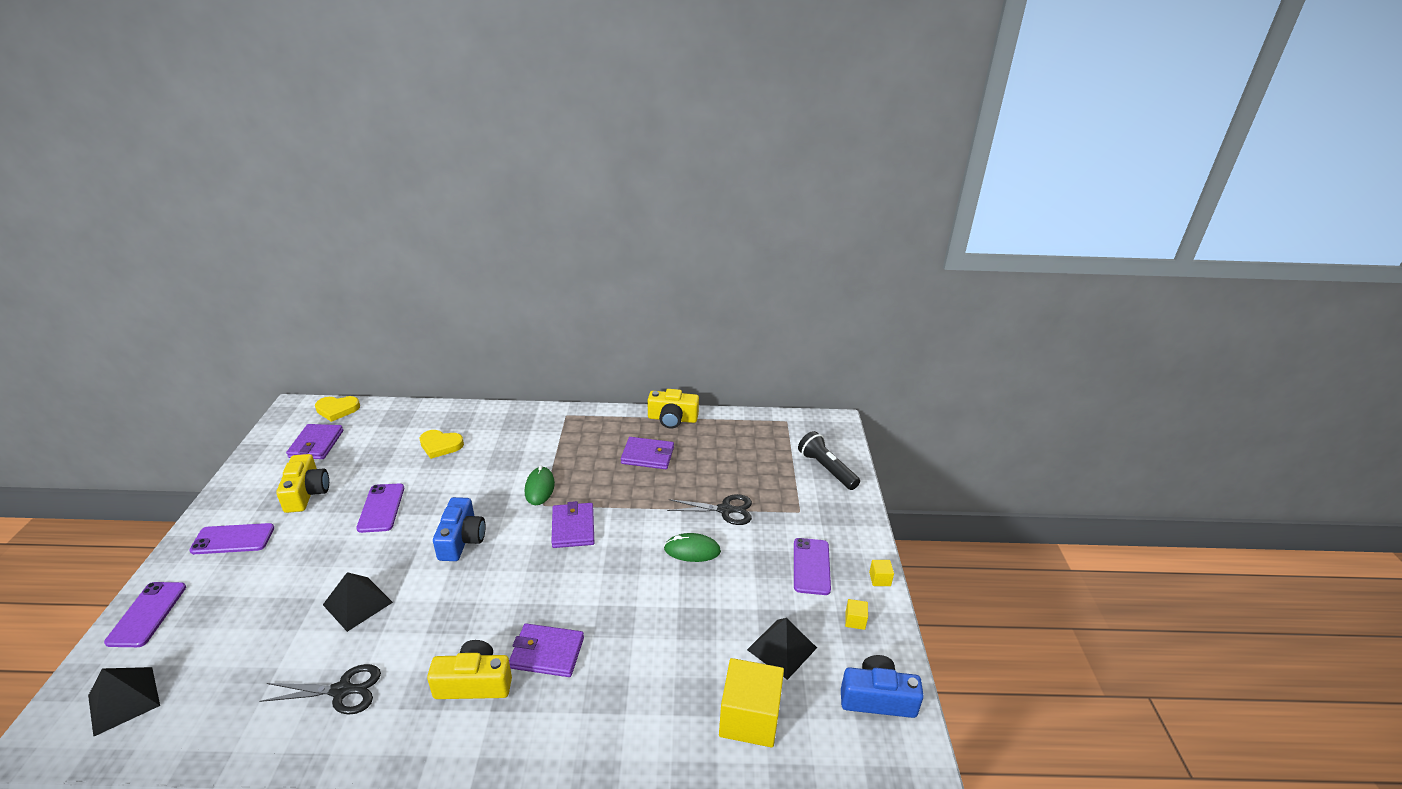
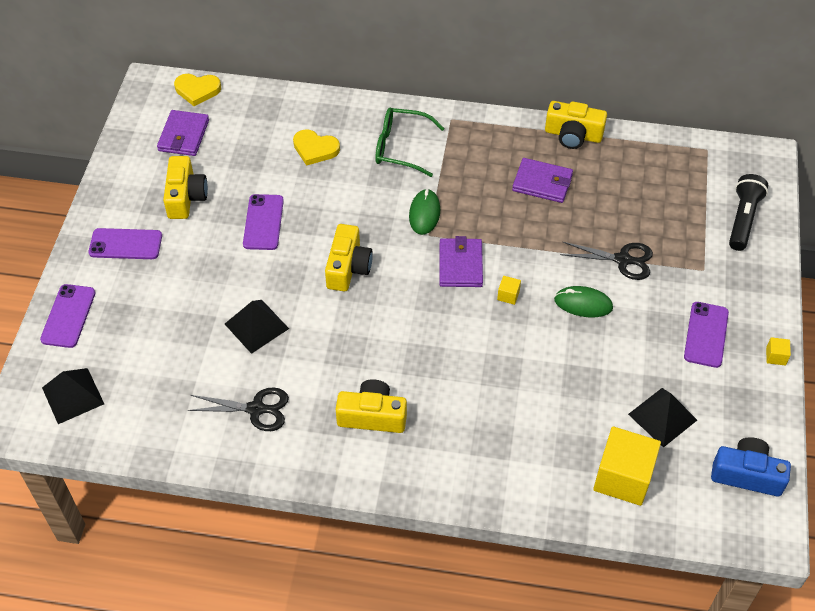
camera: 10 degrees right, 20 degrees up
blue camera [433,497,486,561] -> yellow camera [325,224,373,291]
purple wallet [509,623,584,677] -> none
black flashlight [798,431,860,490] -> black flashlight turned 45 degrees clockwise [729,174,768,251]
yellow cube [845,599,868,630] -> yellow cube moved to [497,276,521,305]
none -> green glasses [375,107,445,177]

